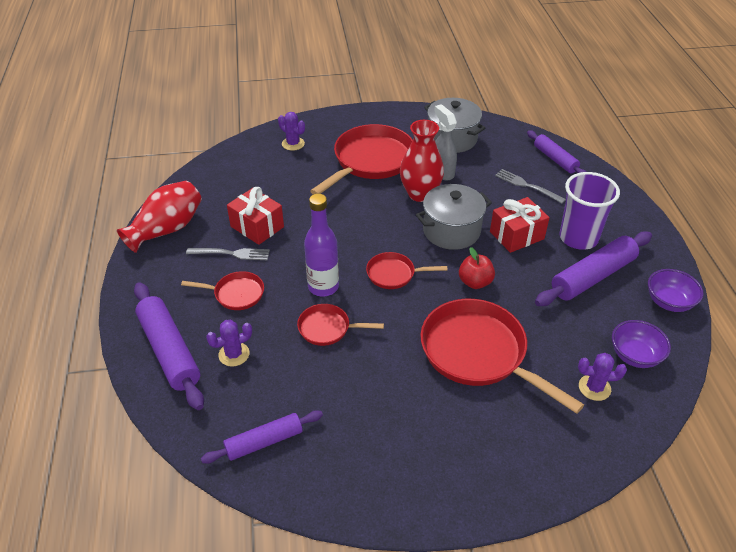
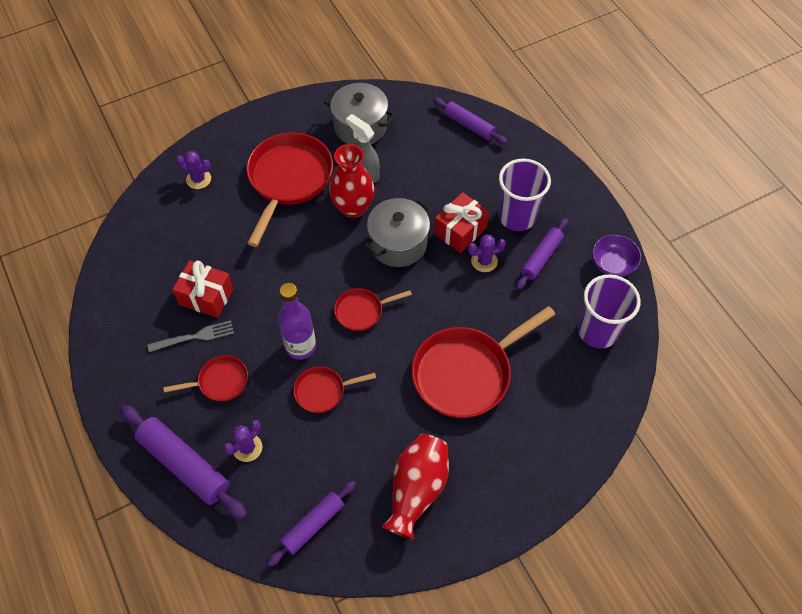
camera: 20 degrees left, 15 degrees up
red vase [117,181,202,253] -> red vase moved to [382,433,449,540]
red pan [420,299,584,414] -> red pan turned 60 degrees counterclockwise [412,306,556,418]
red apple [459,247,495,289] -> none
grey fork [495,169,566,204] -> none
purple rolling pin [535,231,652,306] -> purple rolling pin [516,218,568,290], size x0.64
purple cactus [578,353,627,401] -> purple cactus moved to [468,235,506,272]
purple bowl [612,320,671,368] -> purple cup [578,274,640,348]

